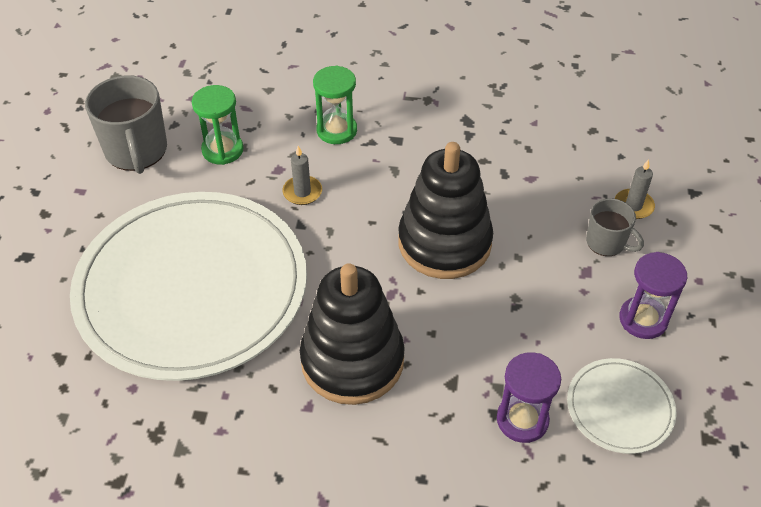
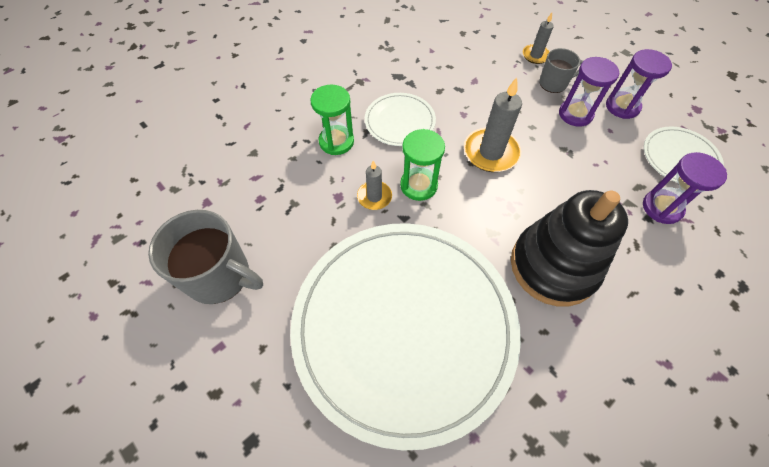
camera: 50 degrees left, 10 degrees up
green hourglass [192,85,243,165] -> green hourglass moved to [400,129,445,201]
black stacking toy [398,142,493,279] -> grey candle [464,77,522,172]
none -> white plate [365,93,436,146]
none -> purple hourglass [559,57,619,127]

